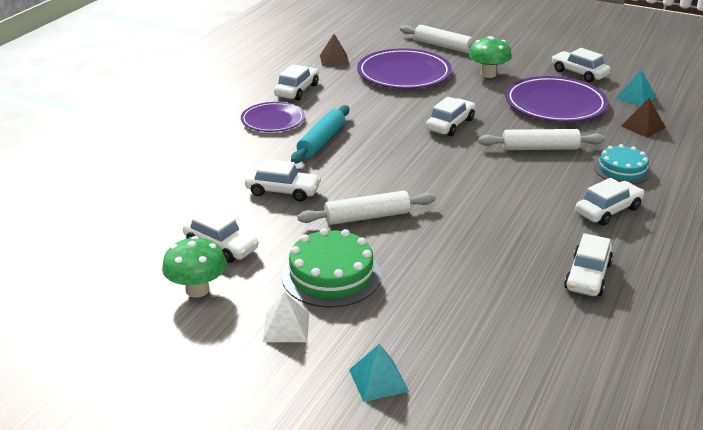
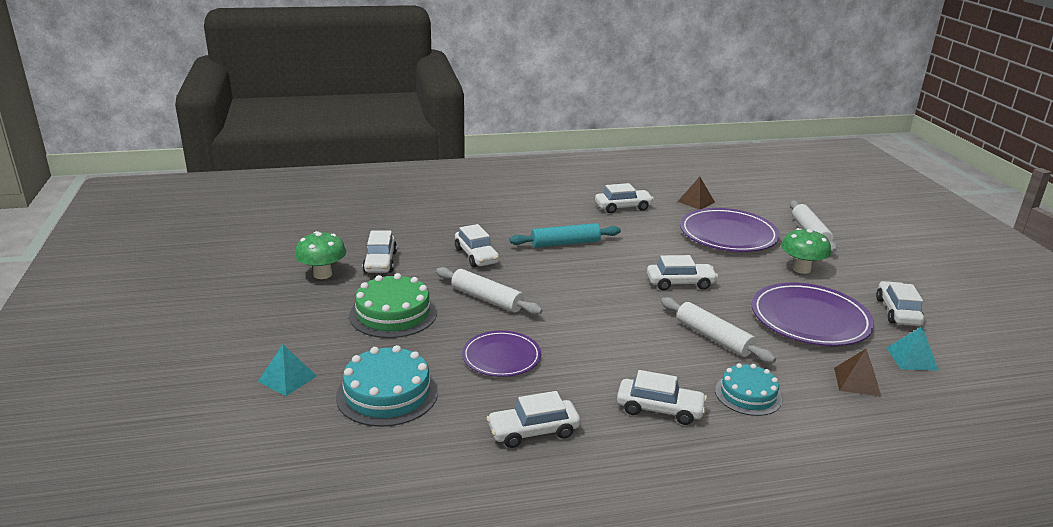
camera: 50 degrees right, 5 degrees down
purple plate [241,102,305,132] -> purple plate moved to [462,331,541,377]
white pyramid [262,292,309,342] -> none
none -> turquoise cake [336,345,438,427]

